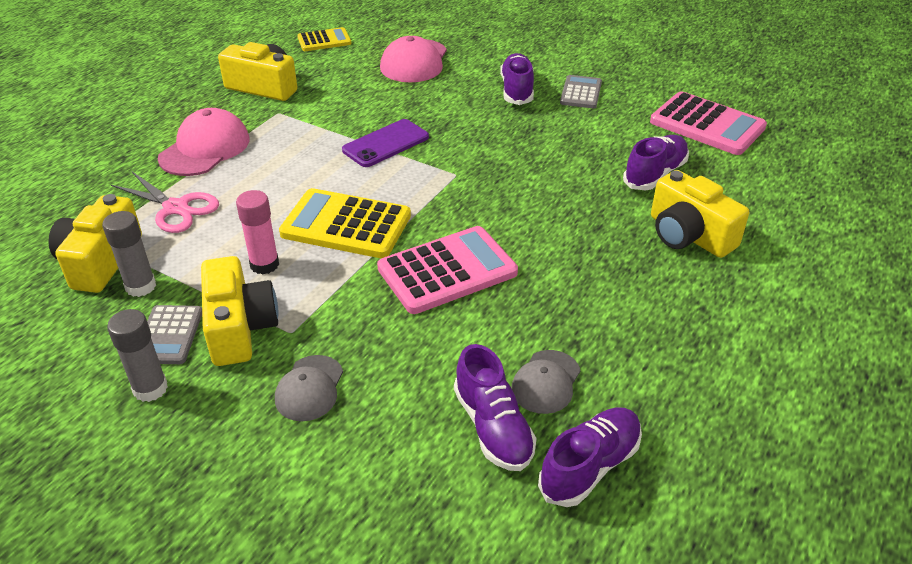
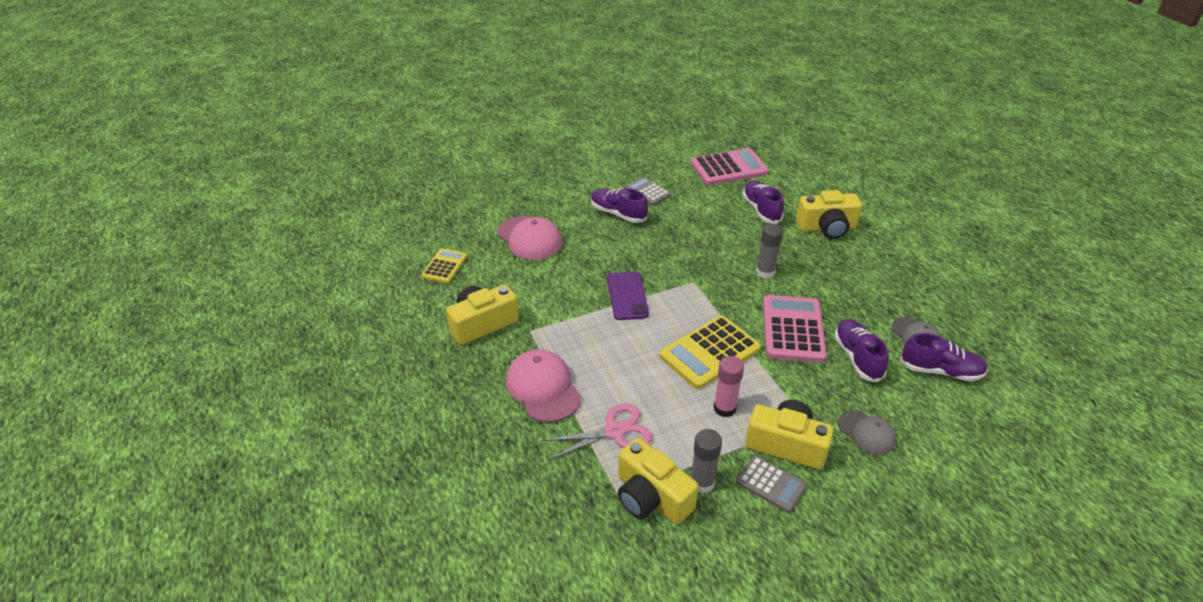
camera: 55 degrees left, 0 degrees up
grey glue stick [107,309,168,402] -> grey glue stick moved to [756,224,783,279]
purple shoe [538,407,642,507] -> purple shoe moved to [834,319,889,382]

